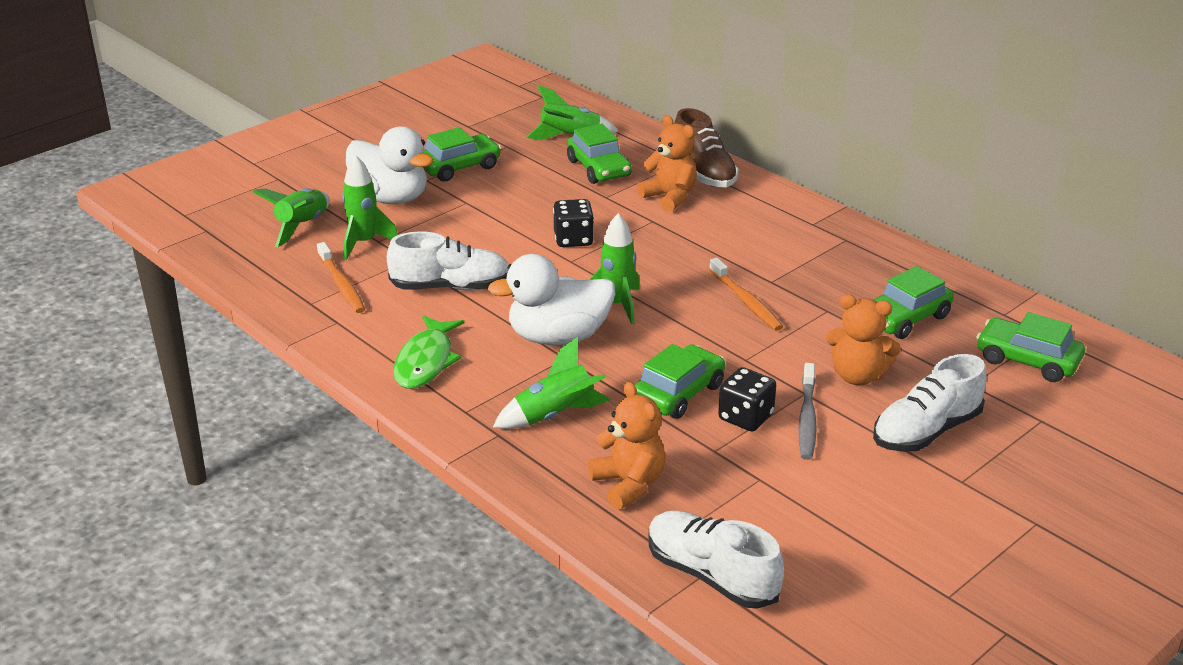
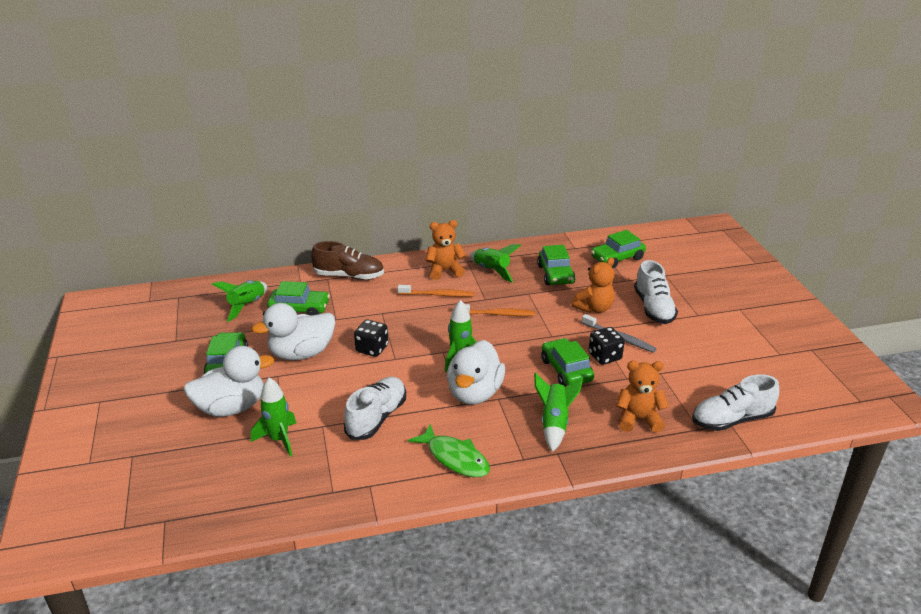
camera: 60 degrees left, 0 degrees up
green rocket [252,188,330,247] -> green rocket moved to [470,244,521,282]
orange toothbrush [317,242,365,313] -> orange toothbrush moved to [398,285,474,297]
orange teddy bear [637,115,697,212] -> orange teddy bear moved to [426,220,466,280]
none -> white duck [252,303,335,360]

